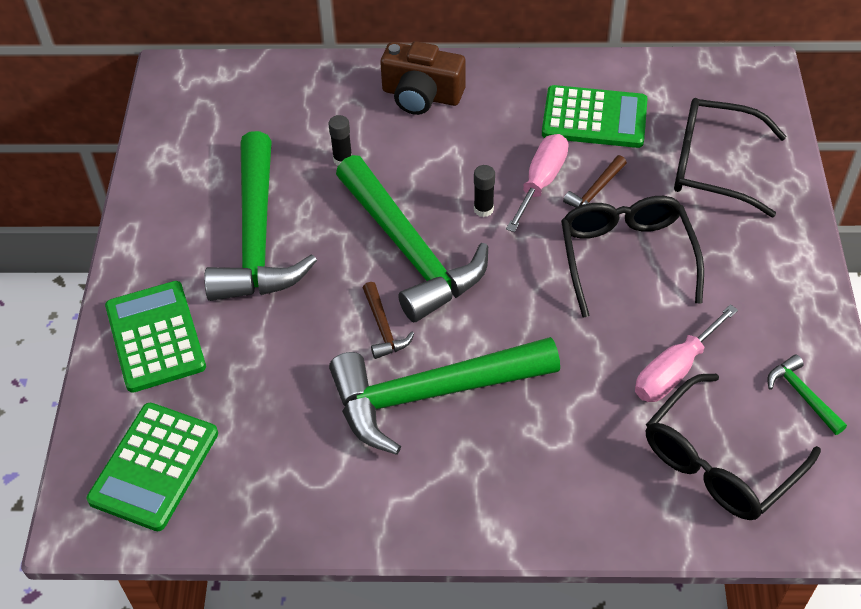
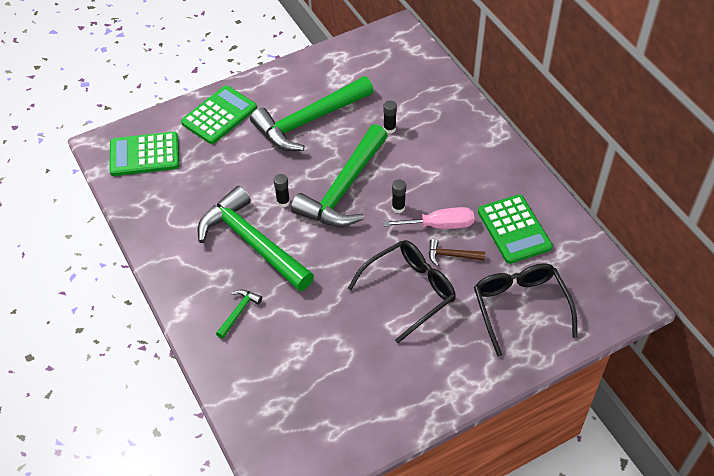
camera: 60 degrees right, 0 degrees up
brown hammer [363,282,415,359] -> black glue stick [274,174,290,208]
brown camera [380,41,466,115] -> none
pink screwdriver [635,304,738,402] -> none
black glasses [646,374,821,520] -> none
green hammer [767,354,847,435] -> green hammer moved to [216,289,262,339]

